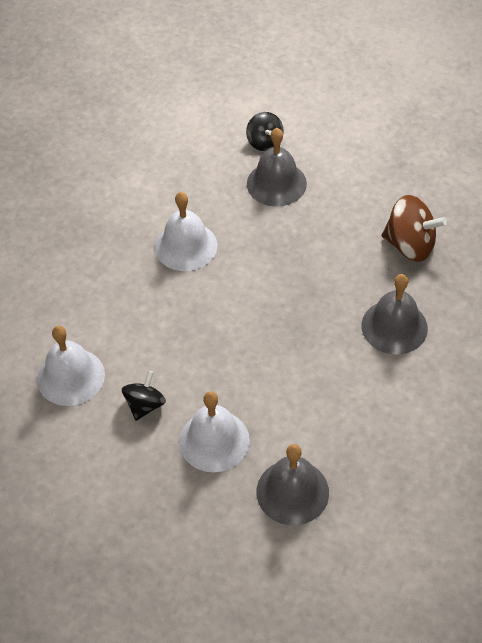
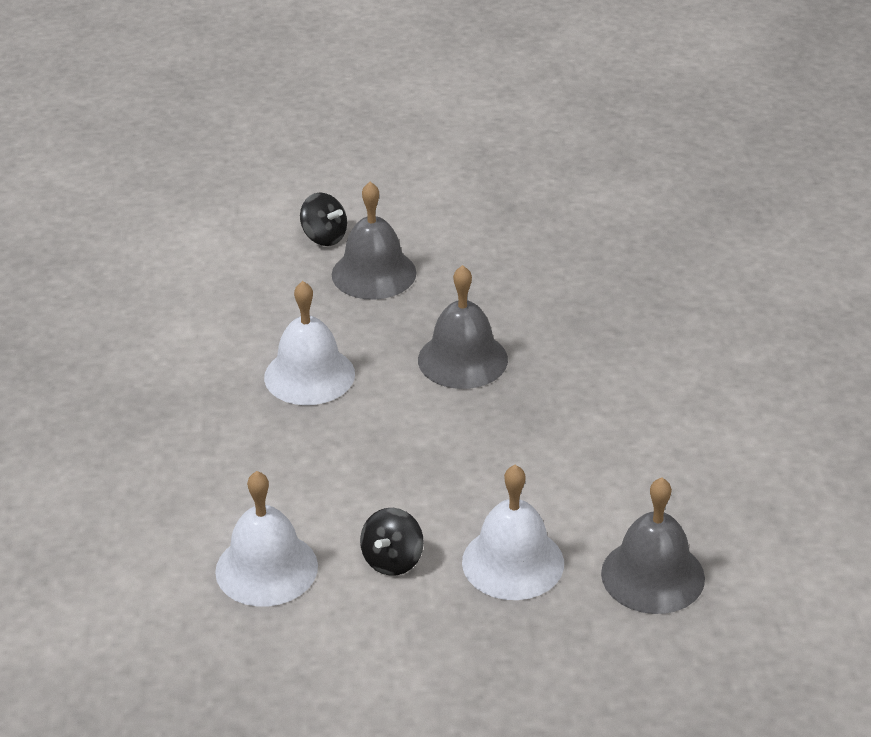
camera: 30 degrees left, 15 degrees down
black spinning top [122,371,166,421] -> black spinning top turned 150 degrees counterclockwise [360,508,424,576]
grey bell [361,274,428,354] -> grey bell moved to [418,265,508,389]
brown spinning top [382,195,447,262] -> none

